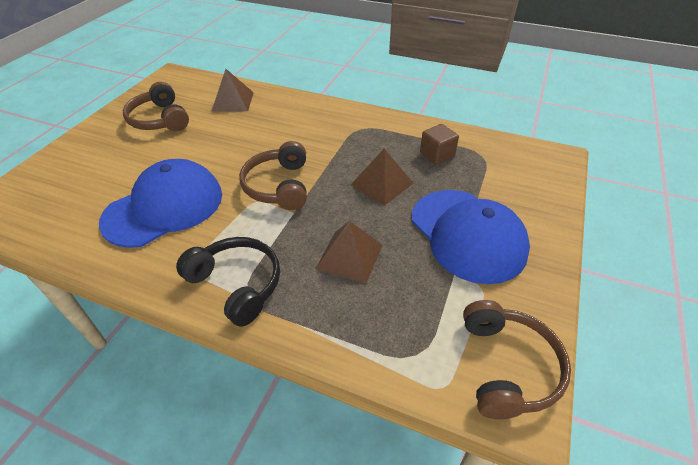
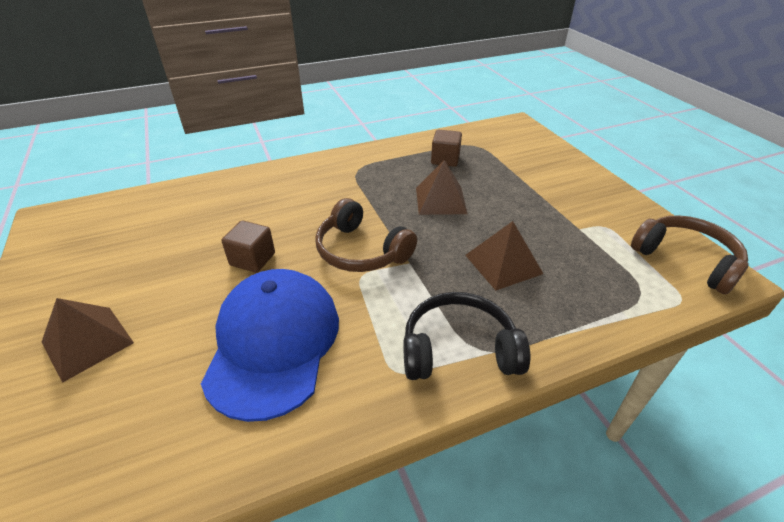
camera: 45 degrees left, 5 degrees down
brown headphones [123,82,189,131] -> none
brown pyramid [211,69,254,112] -> brown pyramid moved to [42,298,134,383]
blue cap [412,190,530,284] -> none
none -> brown cube [222,220,275,273]

